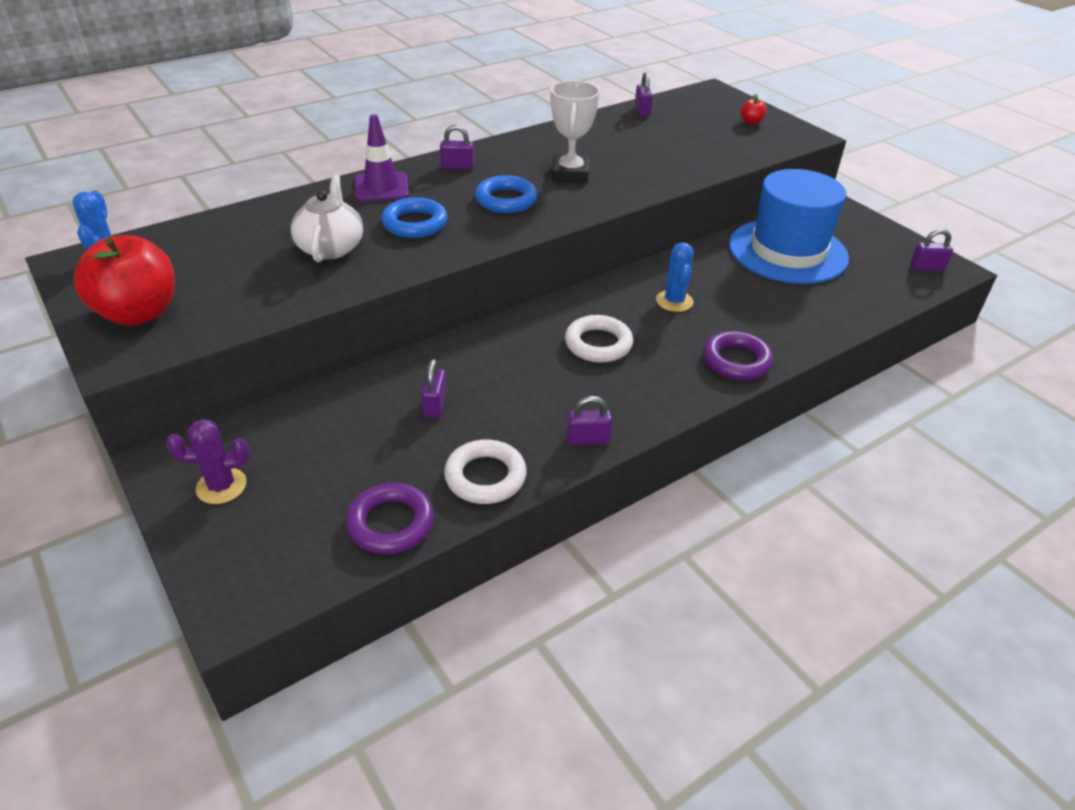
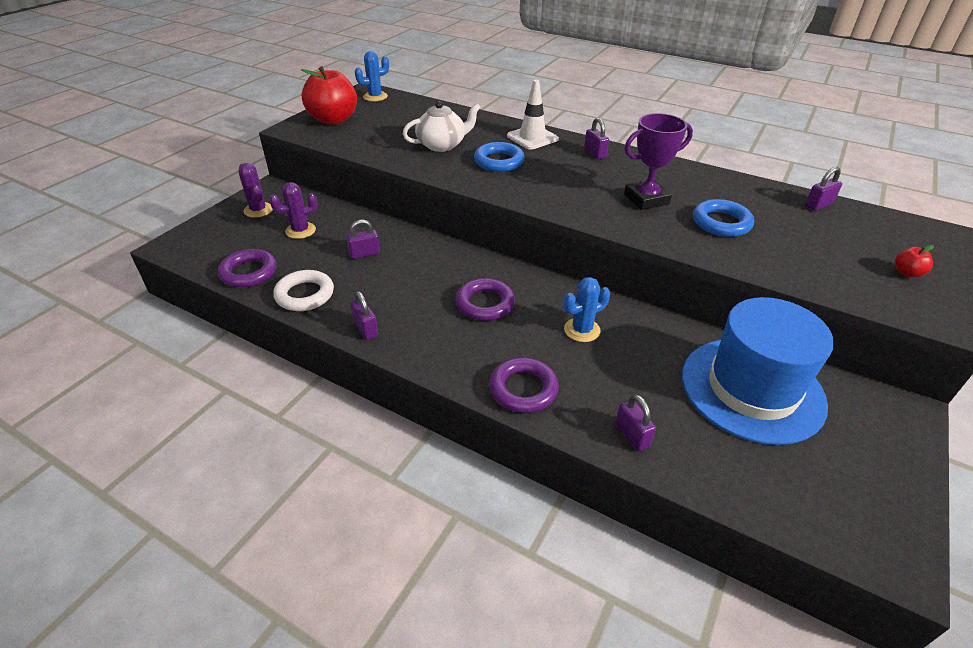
camera: 65 degrees right, 0 degrees up
purple traffic cone [355,114,409,201] -> white traffic cone [507,80,559,150]
blue ring [475,175,538,213] -> blue ring moved to [693,199,754,237]
white trophy [550,80,600,183] -> purple trophy [624,113,693,210]
white ring [565,315,633,363] -> purple ring [456,278,515,321]
purple padlock [910,229,953,271] -> purple padlock moved to [615,394,656,451]
none -> purple cactus [269,182,318,239]

